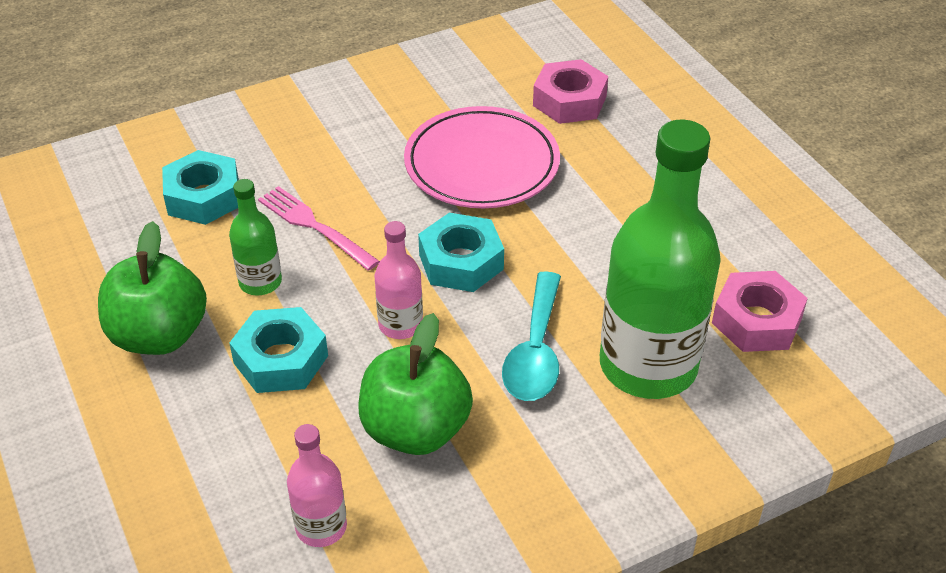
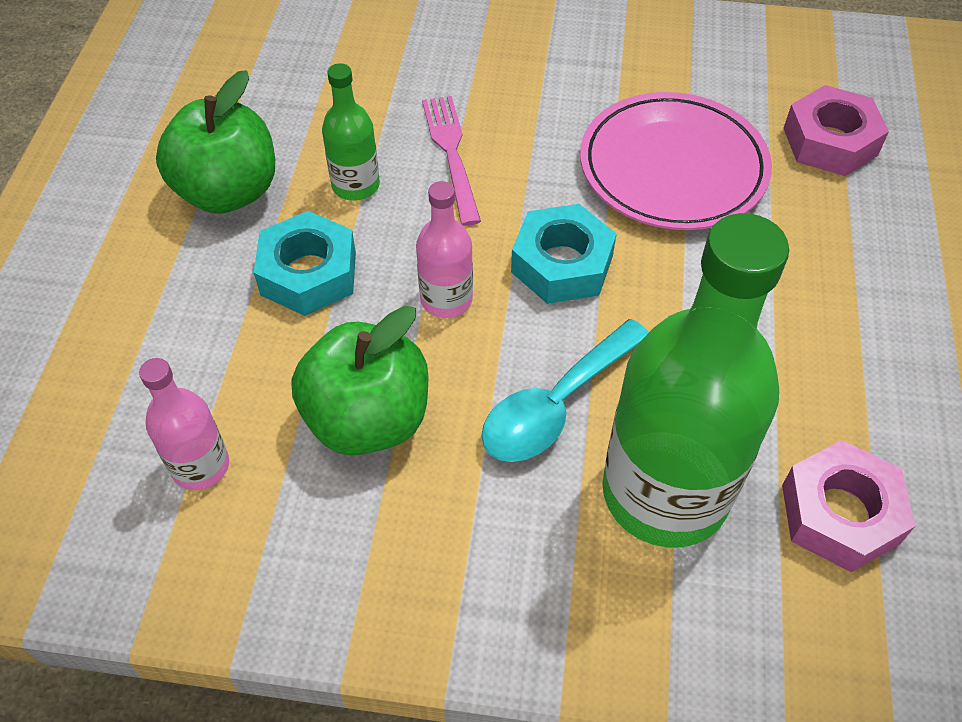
camera: 35 degrees right, 10 degrees up
turquoise nut [162,150,239,225] -> none

